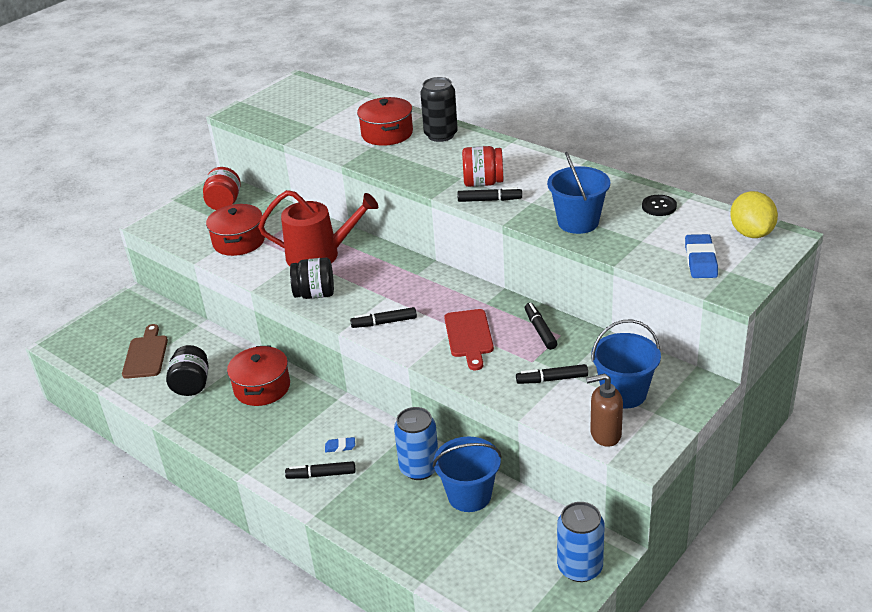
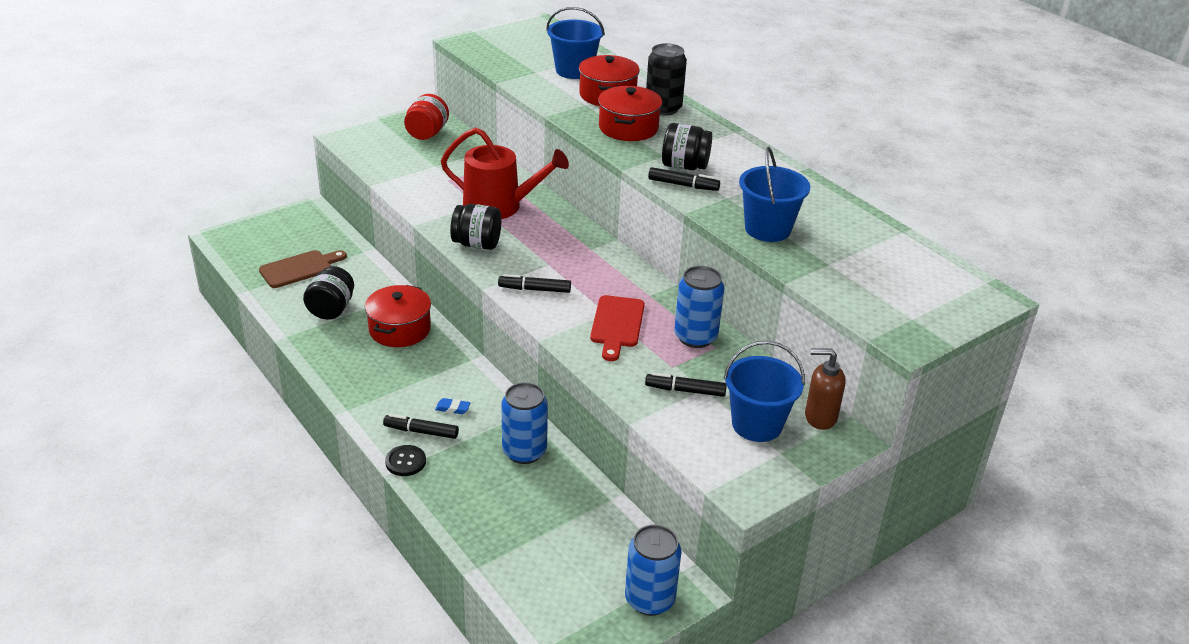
camera: 10 degrees right, 0 degrees up
brown cutting board [122,324,168,379] -> brown cutting board turned 45 degrees clockwise [259,250,347,288]
red pot [206,204,265,256] -> red pot moved to [598,86,662,141]
blue bucket [433,437,502,512] -> blue bucket moved to [546,7,605,79]
red jar [462,146,503,187] -> black jar [662,123,712,170]
black marker [525,303,558,350] -> blue can [674,266,725,348]
brown soap dispenser [586,373,623,447] -> brown soap dispenser moved to [805,349,846,430]
black button [642,195,677,216] -> black button moved to [385,445,426,476]
blue eraser [685,234,718,278] -> none
yellow lemon [730,191,778,238] -> none

